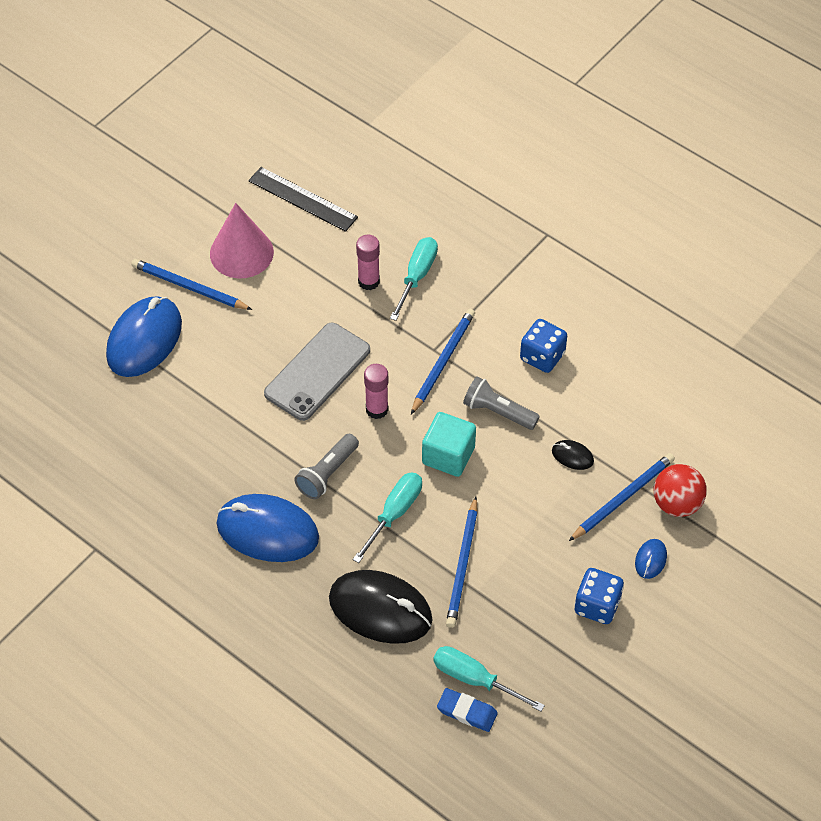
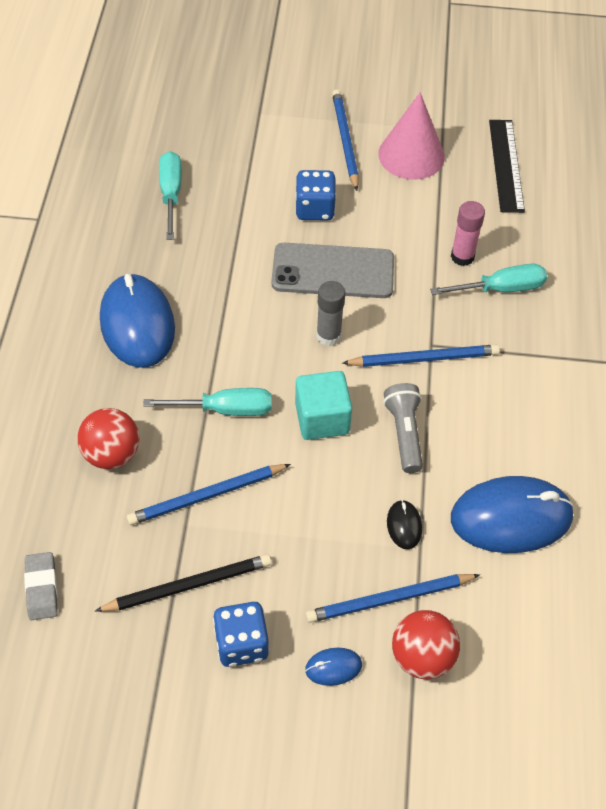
camera: 55 degrees right, 0 degrees up
blue mouse [106,296,182,377] -> blue mouse moved to [451,476,574,553]
grey flashlight [294,434,359,499] -> none
black mouse [329,570,432,644] -> red ball [77,408,140,469]
pink glue stick [364,364,388,419] -> grey glue stick [316,281,345,346]
turquoise screwdriver [433,646,545,712] -> turquoise screwdriver moved to [159,151,182,240]
blue eraser [437,688,498,732] -> grey eraser [24,552,58,620]
blue dice [520,319,567,373] -> blue dice moved to [295,170,336,220]
blue pencil [569,453,675,541] -> blue pencil turned 150 degrees clockwise [306,574,480,623]
none -> black pencil [95,554,272,612]

